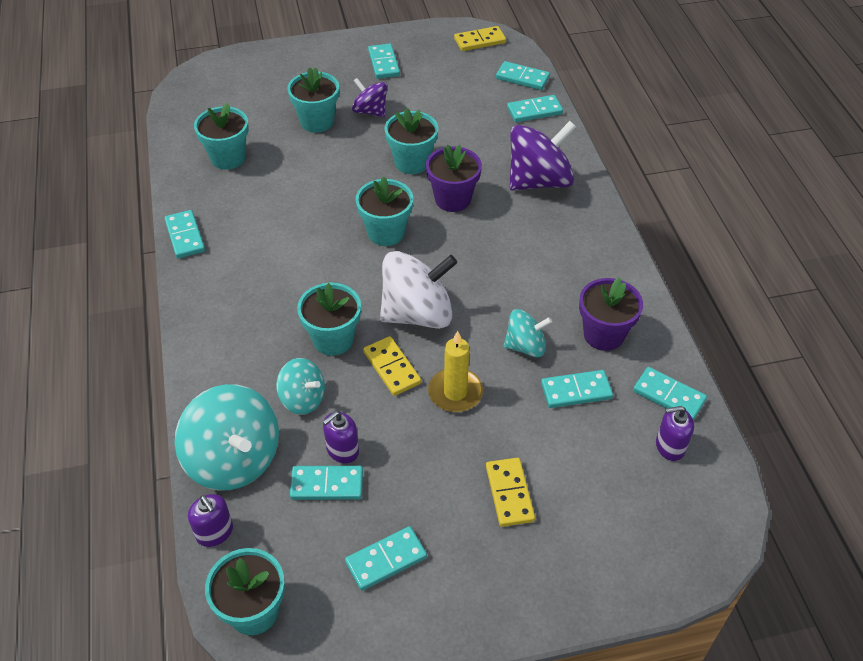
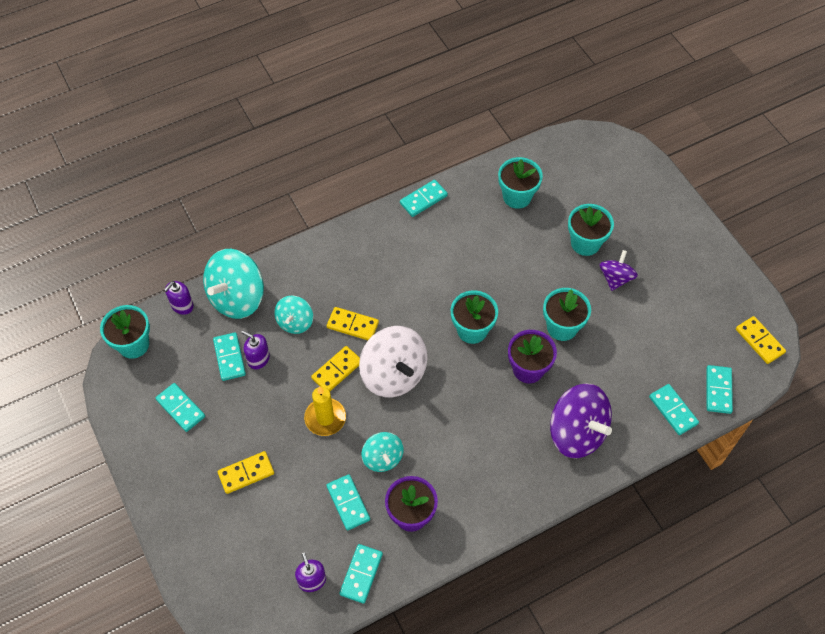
camera: 75 degrees right, 10 degrees up
turquoise flower pot [297,283,361,356] -> yellow domino [327,307,379,340]
turquoise domino [368,44,400,79] -> none

